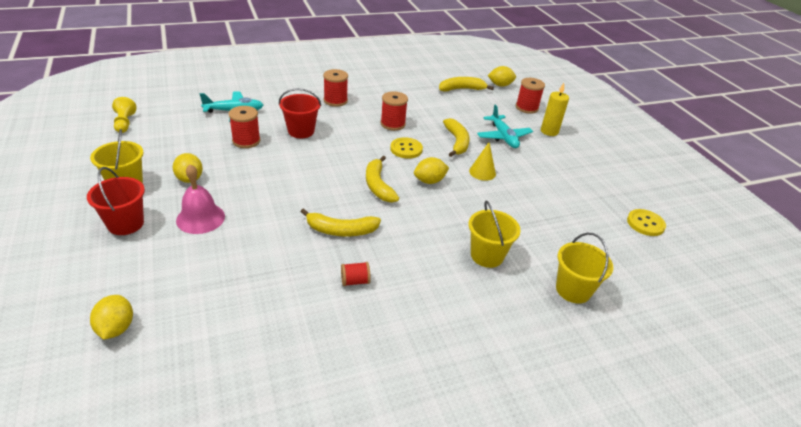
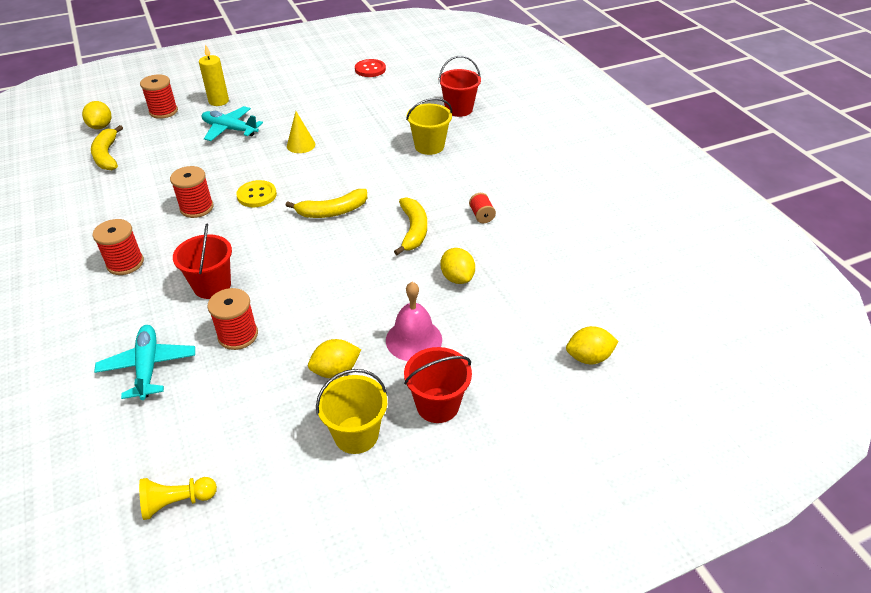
camera: 90 degrees left, 5 degrees up
yellow lemon [414,157,449,184] -> yellow lemon moved to [441,248,475,284]
yellow banana [443,118,470,157] -> none
turquoise plane [477,104,533,148] -> turquoise plane turned 135 degrees counterclockwise [202,106,263,141]
yellow bucket [556,233,613,304] -> red bucket [439,56,481,117]
yellow button [627,209,666,236] -> red button [355,59,386,77]

